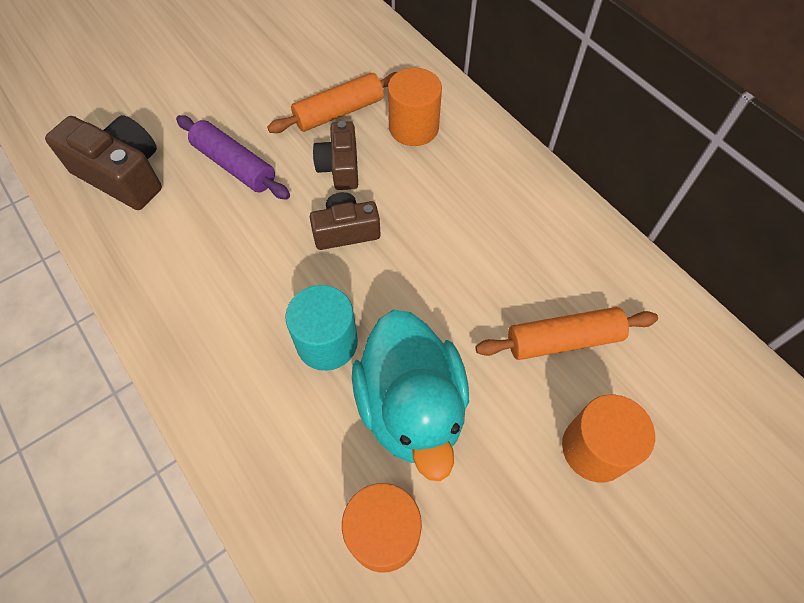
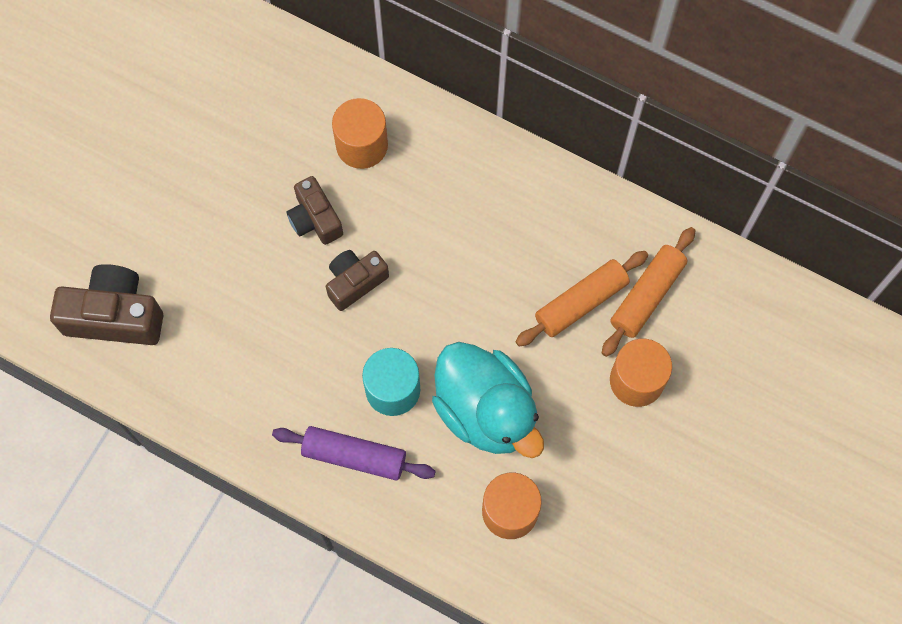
camera: 25 degrees left, 10 degrees up
purple rolling pin [176,115,290,200] -> purple rolling pin moved to [272,426,436,481]
orange rolling pin [267,72,397,133] -> orange rolling pin moved to [602,227,696,357]

